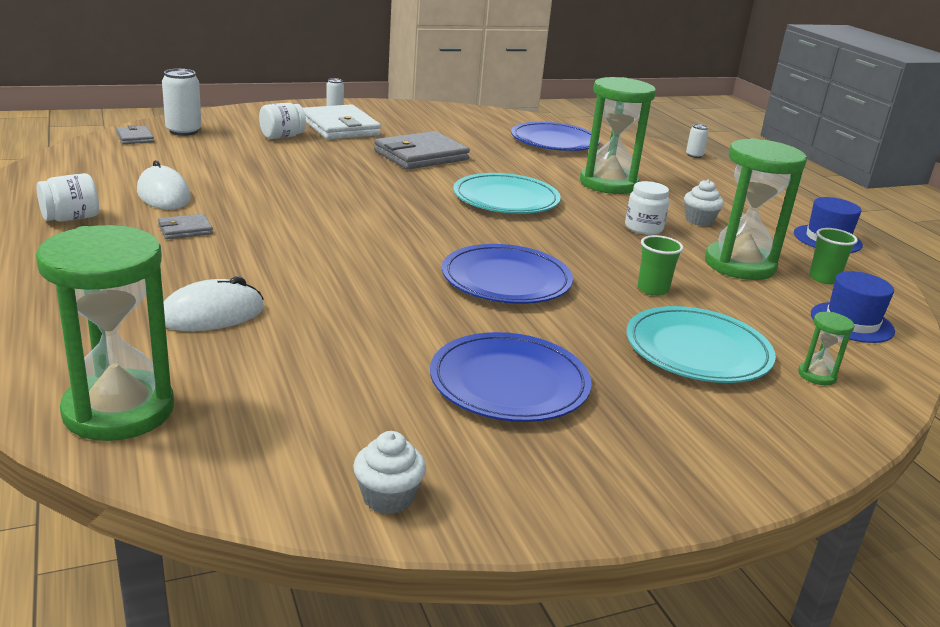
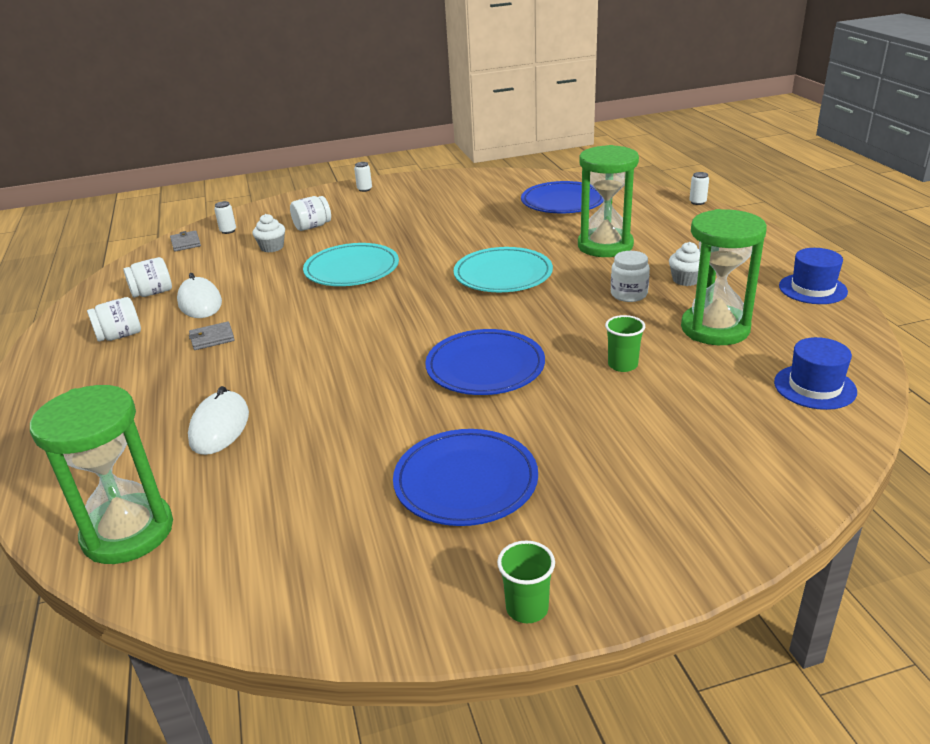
camera: 10 degrees right, 5 degrees up
white can [162,69,202,136] -> white can [214,201,236,234], size x0.55
white mouse [163,276,264,331] -> white mouse turned 60 degrees counterclockwise [188,386,249,455]
white wallet [303,104,381,140] -> none
white cupcake [353,431,426,514] -> white cupcake moved to [252,214,285,252]
grey wallet [374,131,470,169] -> none
turquoise plate [626,306,776,383] -> turquoise plate moved to [303,243,399,286]
green hourglass [798,312,854,385] -> none
green cup [809,228,858,284] -> green cup moved to [497,540,555,623]
none -> white jar [123,257,172,298]

